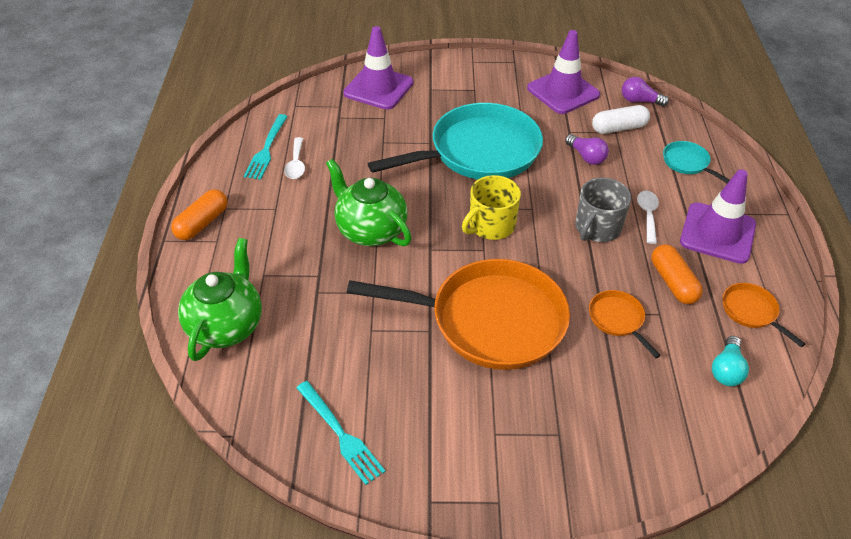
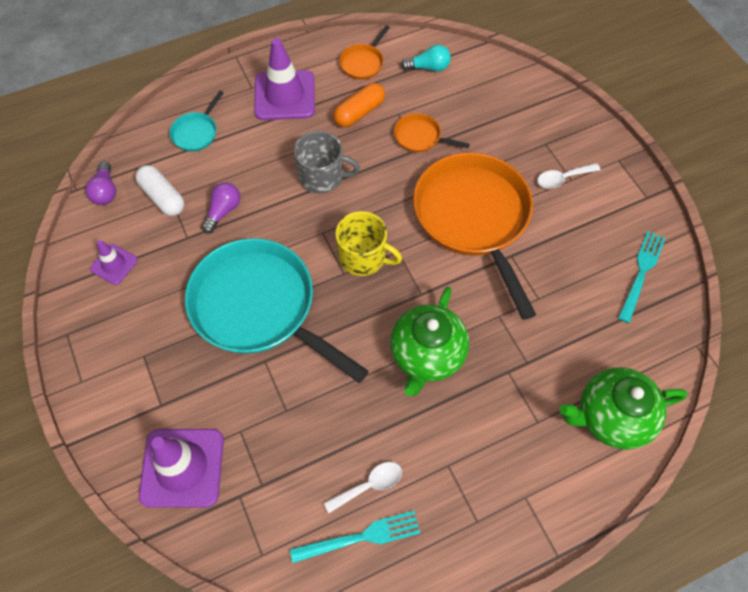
camera: 115 degrees left, 15 degrees up
orange capsule [171,189,228,240] -> none
purple traffic cone [527,30,600,114] -> purple traffic cone [90,240,138,285], size x0.54
orange pan [589,290,661,358] -> orange pan turned 75 degrees clockwise [394,113,470,152]
white spoon [637,191,659,244] -> white spoon moved to [537,163,601,188]

